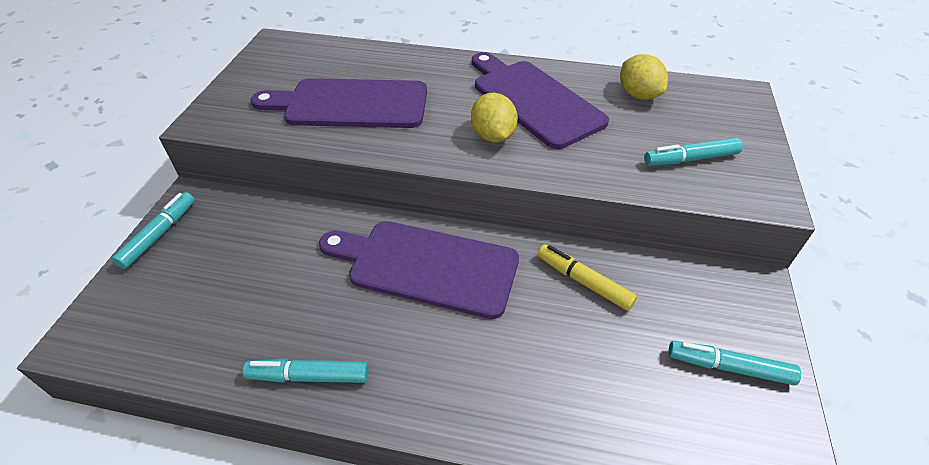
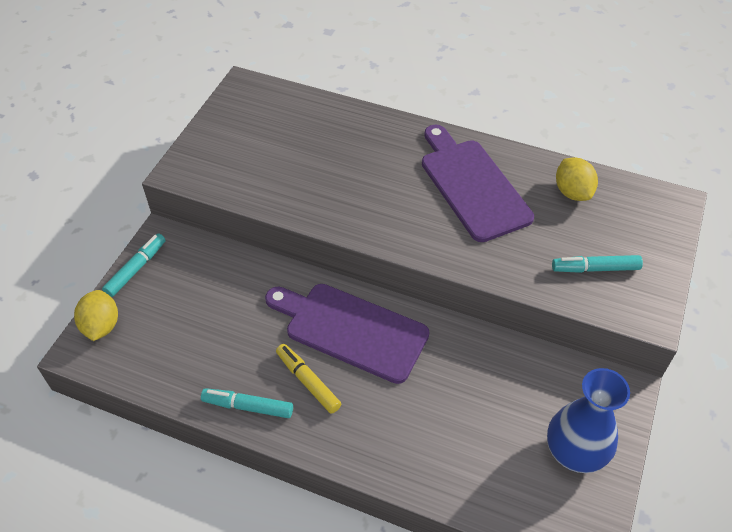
camera: 10 degrees right, 5 degrees up
purple cutting board [251,78,427,128] -> none
yellow lemon [471,93,518,142] -> yellow lemon moved to [74,290,118,341]
yellow marker [537,244,637,311] -> yellow marker moved to [276,344,341,414]
turquoise marker [668,341,801,386] -> blue vase [547,368,630,473]

